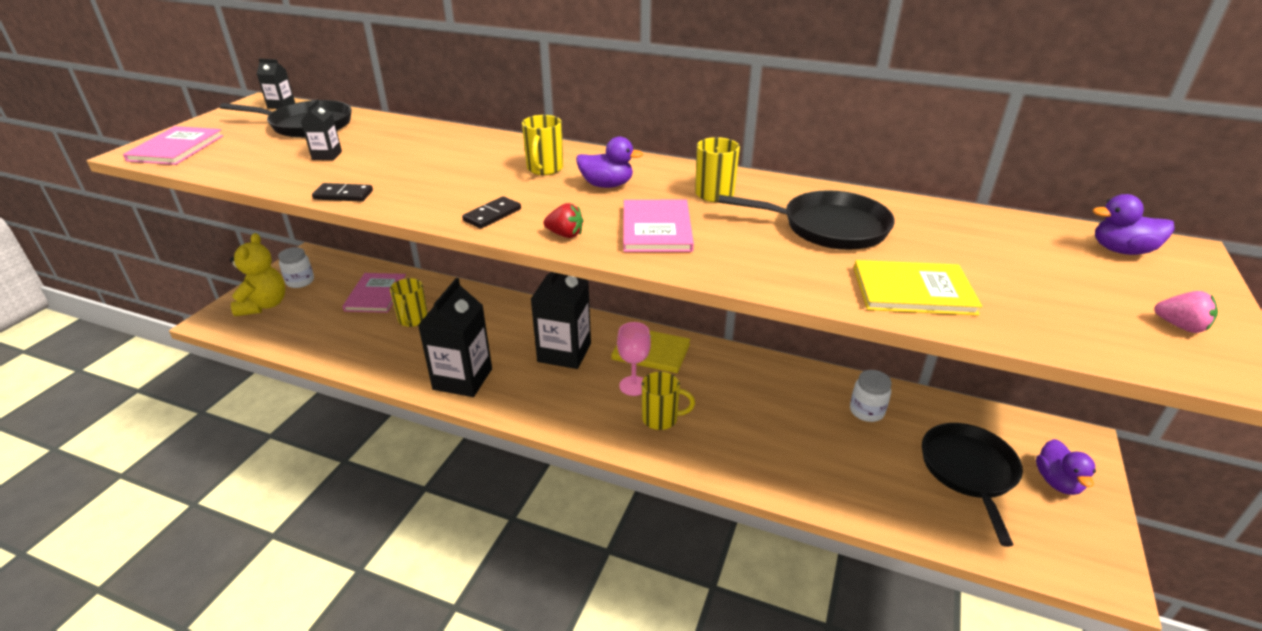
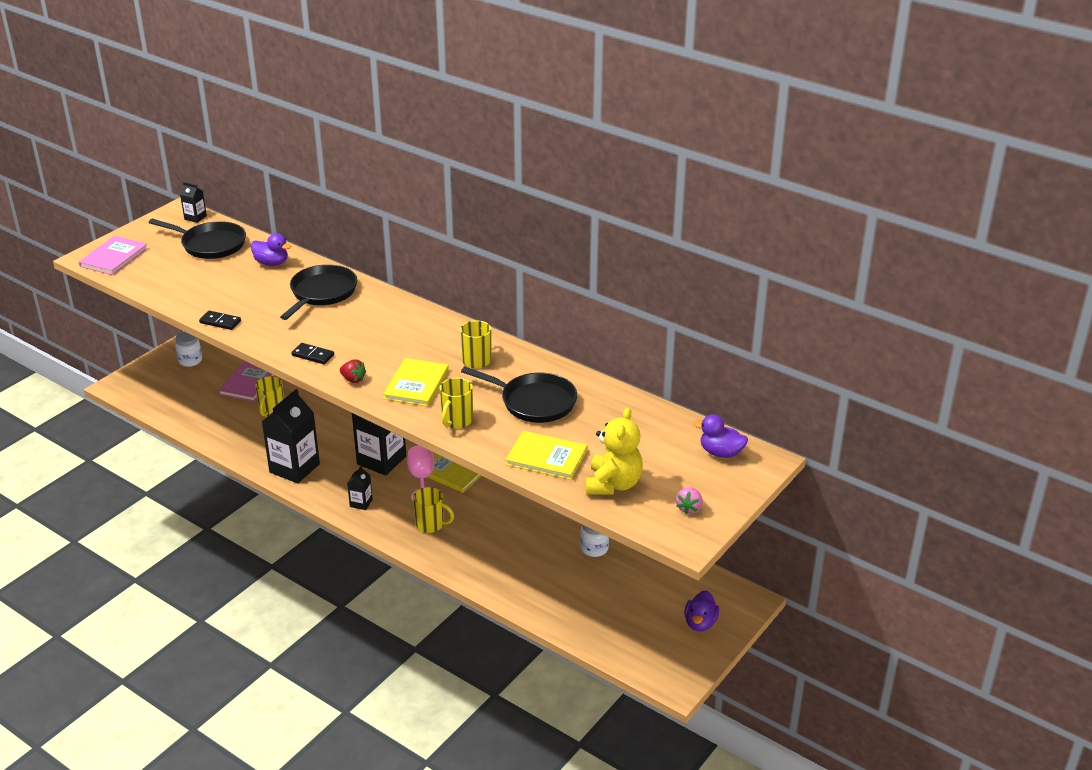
camera: 15 degrees right, 0 degrees up
yellow teddy bear [230,233,285,316] -> yellow teddy bear moved to [586,407,643,495]
black carton [301,99,342,160] -> black carton moved to [347,466,373,510]
black domino [462,196,521,229] -> black domino turned 60 degrees clockwise [291,343,334,364]
yellow mug [522,115,563,175] -> yellow mug moved to [439,378,473,429]
purple duck [576,137,643,188] -> purple duck moved to [251,233,291,266]
pink book [623,200,694,252] -> yellow book [383,358,449,406]
black pan [922,423,1023,547] -> black pan moved to [280,264,357,320]
pink strawberry [1154,291,1218,333] -> pink strawberry turned 60 degrees clockwise [676,487,702,515]

